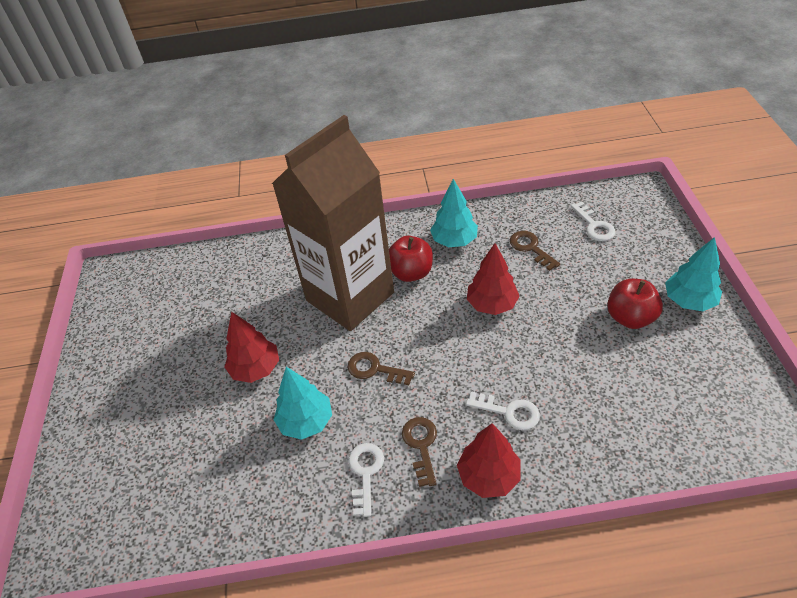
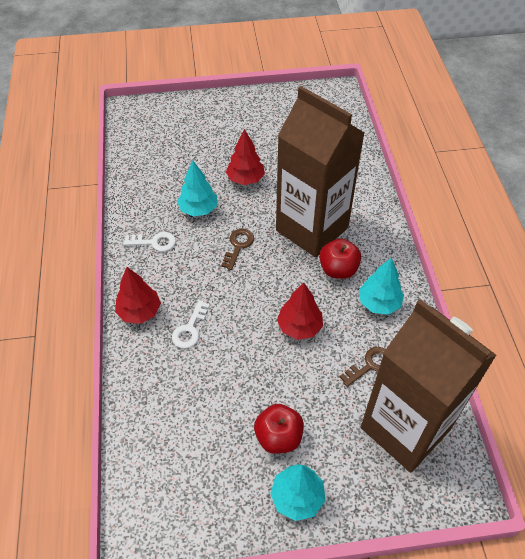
camera: 85 degrees right, 5 degrees up
brown key [402,417,437,487] -> none
white key [571,202,615,241] -> brown carton [361,299,497,473]

